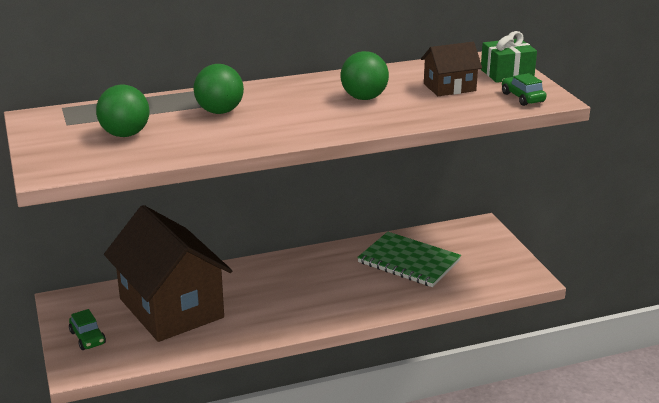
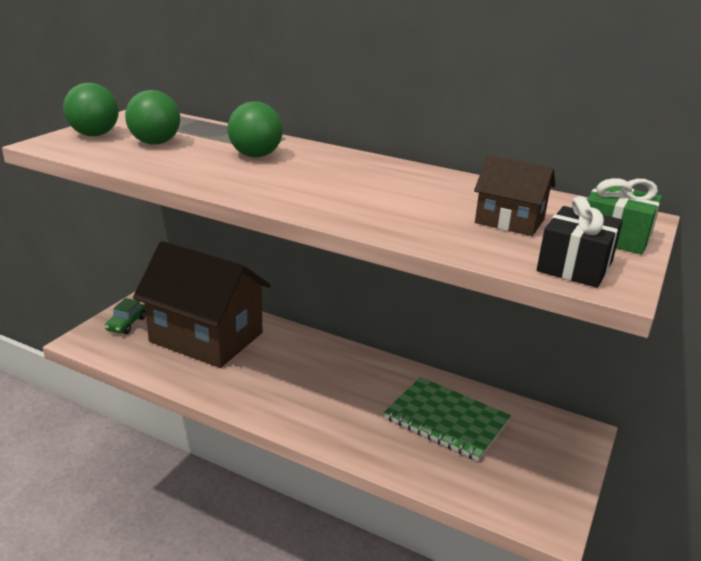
camera: 45 degrees right, 0 degrees up
brown house [104,205,232,342] -> brown house turned 75 degrees counterclockwise [133,241,271,368]
green ball [340,51,389,100] -> green ball moved to [63,83,119,136]
green notebook [357,232,461,287] -> green notebook turned 45 degrees counterclockwise [384,377,511,461]
green car [502,73,547,106] -> black gift [537,196,623,288]

